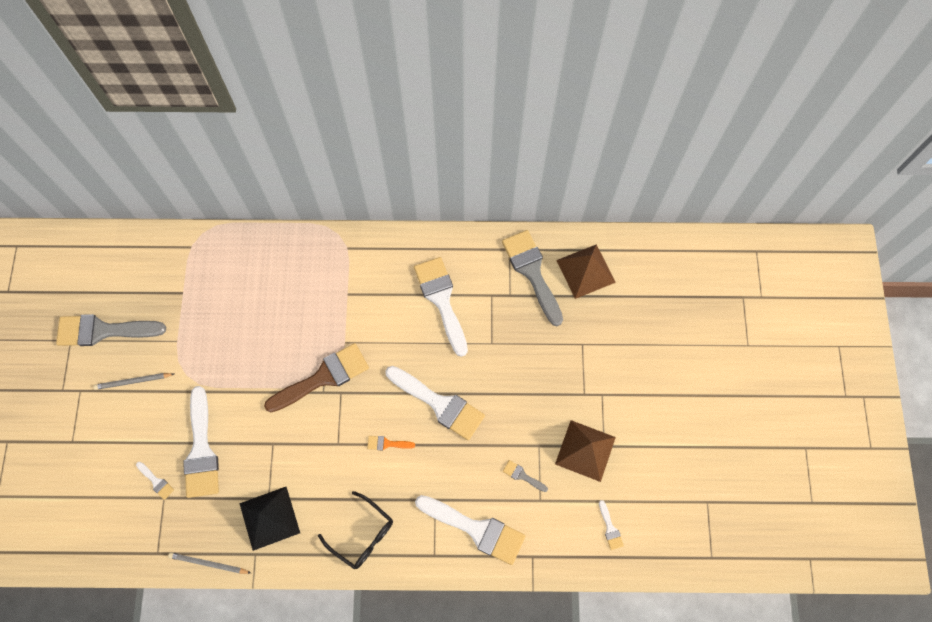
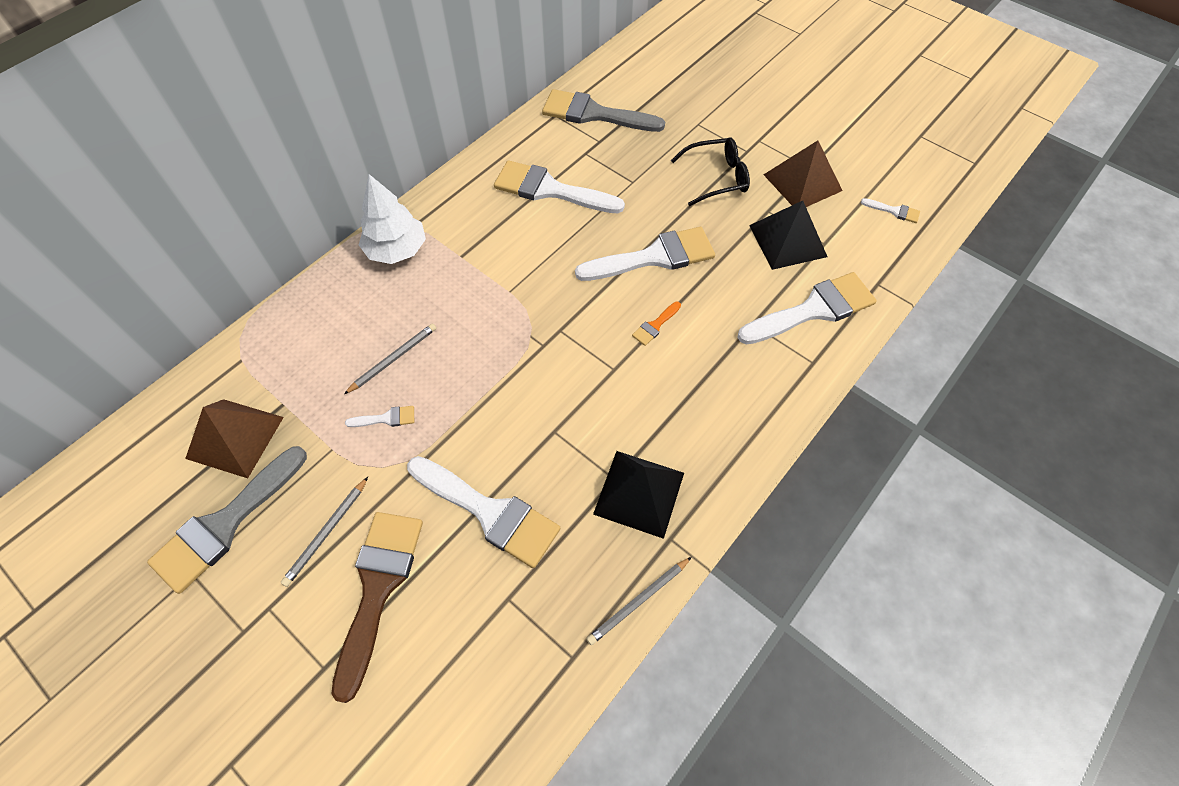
camera: 50 degrees left, 10 degrees down
white brush [136,462,174,500] -> white brush moved to [345,406,414,427]
brown brush [264,343,369,412] -> brown brush moved to [332,512,423,703]
black glasses [318,491,393,569] -> black glasses moved to [671,137,750,206]
grey brush [503,460,548,492] -> black pyramid [749,201,827,270]
brown pyramid [556,245,616,299] -> brown pyramid moved to [185,399,284,478]
none -> grey pencil [344,324,436,394]
none -> white tree [359,174,426,264]

